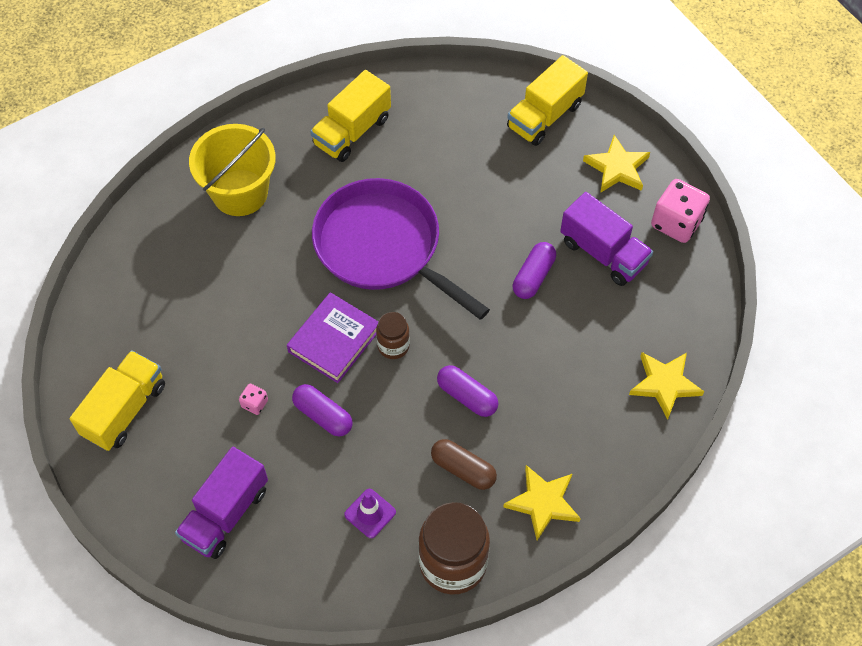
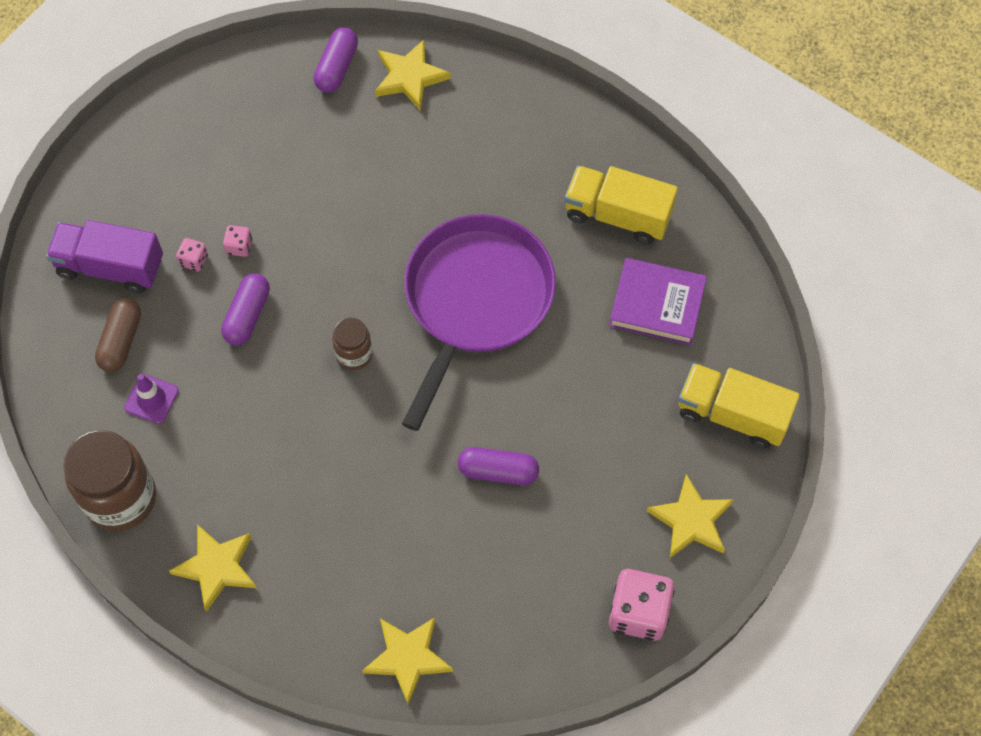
camera: 70 degrees right, 5 degrees up
yellow truck [70,350,165,451] -> none
yellow bucket [189,124,276,216] -> none
purple book [287,292,378,383] -> purple book moved to [609,258,707,345]
brown capsule [431,439,497,490] -> brown capsule moved to [95,298,141,372]
purple capsule [437,365,498,417] -> purple capsule moved to [314,27,358,93]
purple truck [560,192,653,286] -> none
none -> pink dice [176,238,208,272]
none -> yellow star [375,40,451,111]

